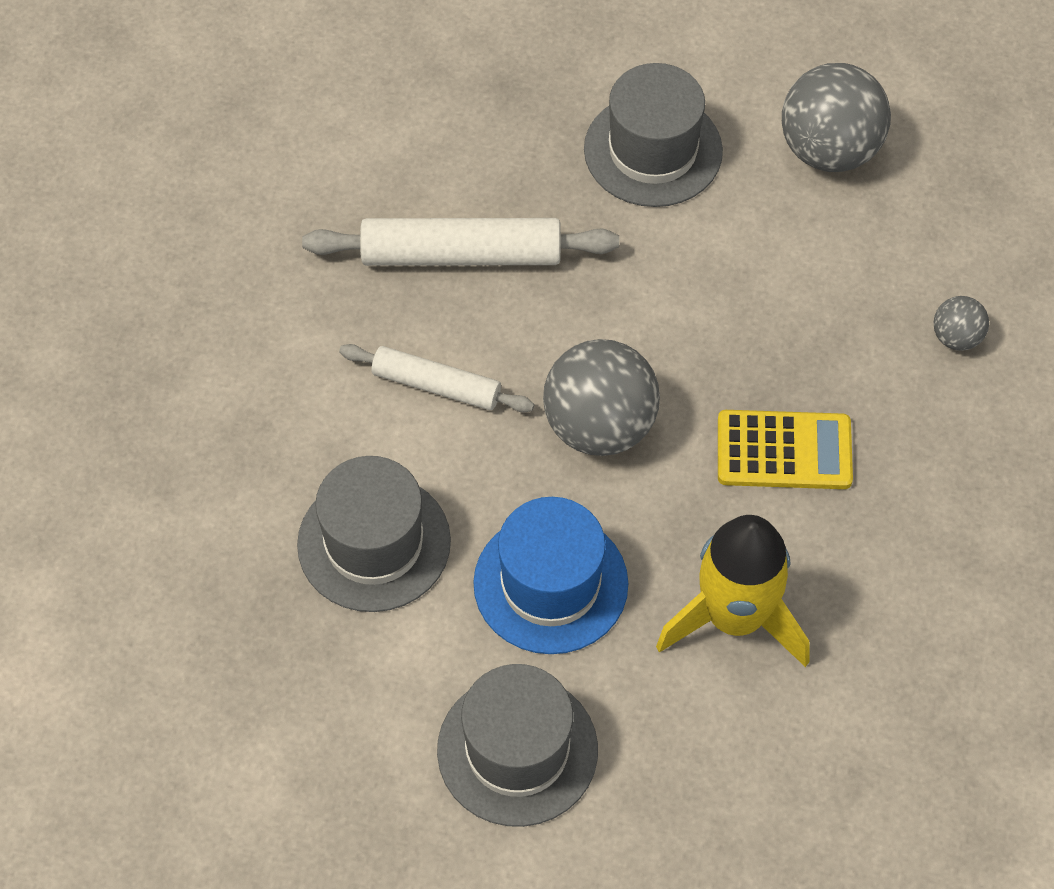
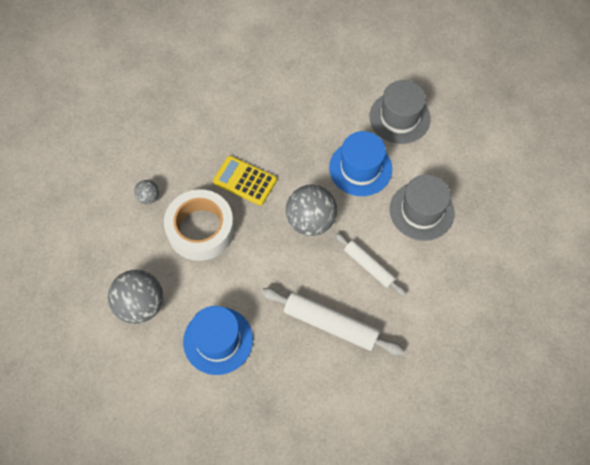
camera: 155 degrees left, 5 degrees up
grey hat [584,63,723,207] -> blue hat [183,306,253,375]
yellow rocket [656,515,809,667] -> none
none -> white tape [164,189,235,261]

